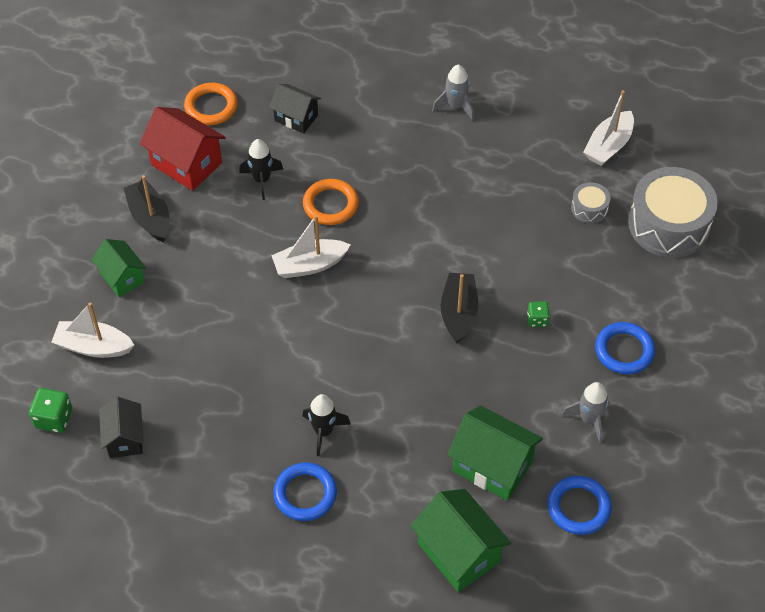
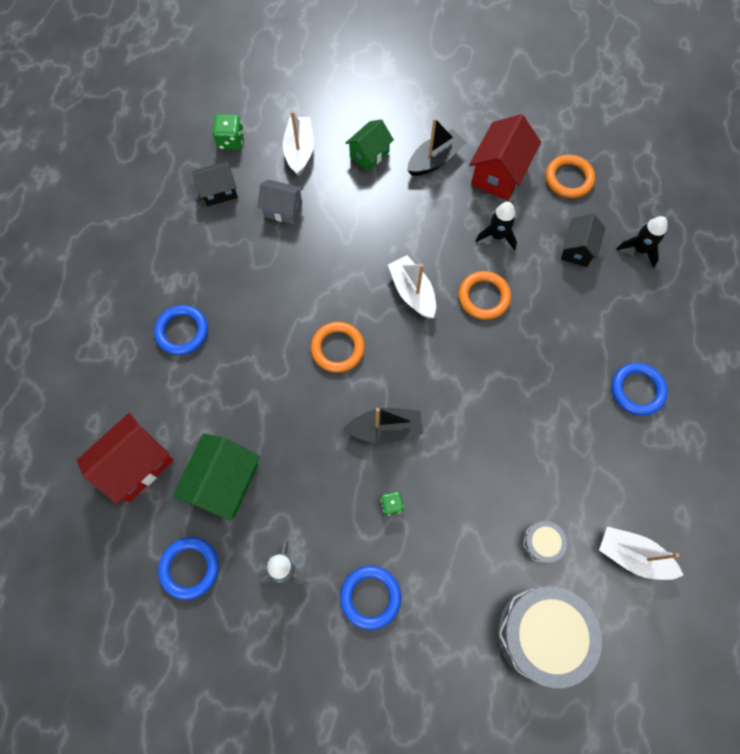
camera: 80 degrees right, 15 degrees up
black rocket [302,394,351,456] -> black rocket moved to [616,216,668,268]
green house [411,489,512,592] -> red house [77,413,173,504]
grey rocket [432,64,474,121] -> blue ring [611,363,668,416]
none -> grey house [258,179,303,224]
none -> orange ring [311,322,365,373]

